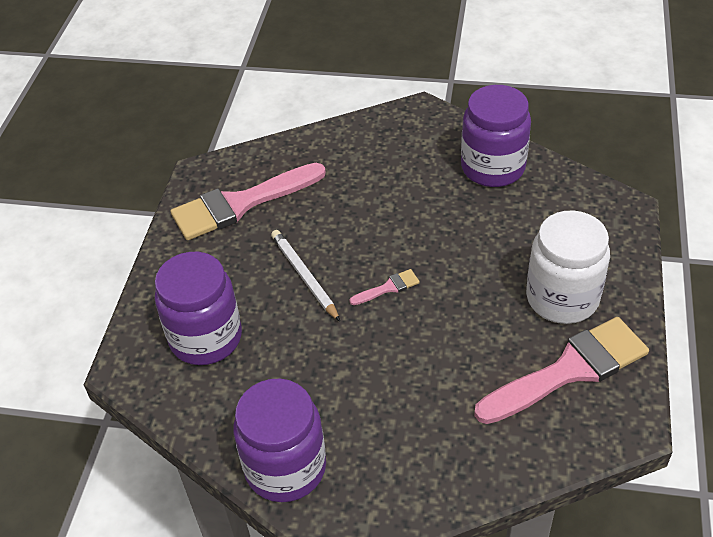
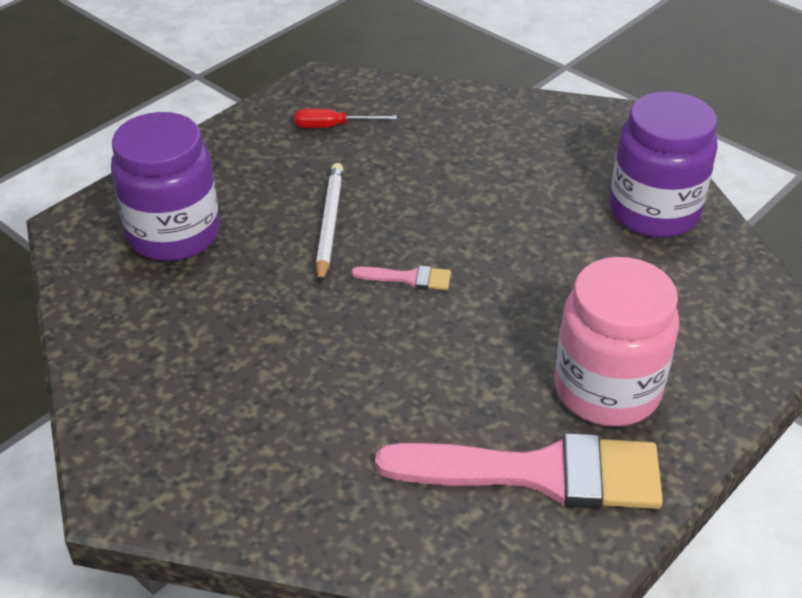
camera: 30 degrees right, 5 degrees down
pink brush [171,163,326,240] -> red screwdriver [295,109,397,128]
purple jar [233,379,326,502] -> none
white jar [526,211,610,324] -> pink jar [554,257,679,427]

